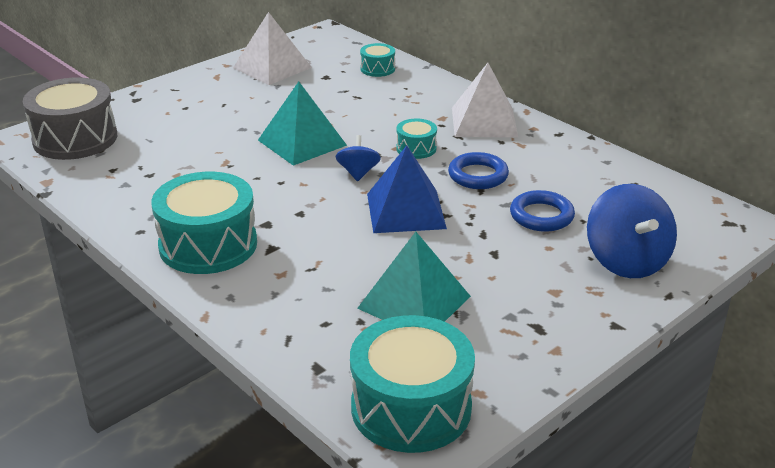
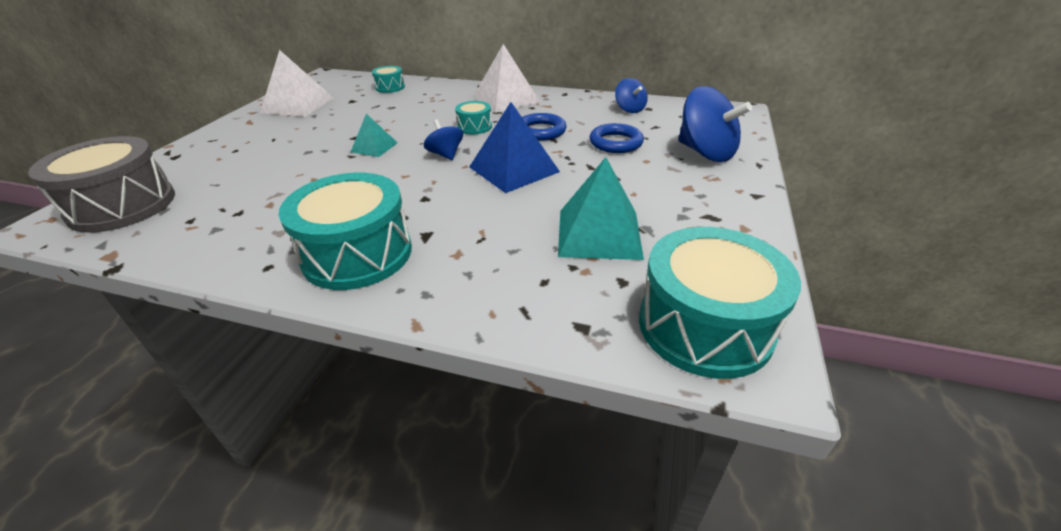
camera: 30 degrees left, 5 degrees up
turquoise pyramid [258,82,347,166] -> turquoise pyramid [351,114,398,157], size x0.56
none -> blue spinning top [615,78,648,113]

